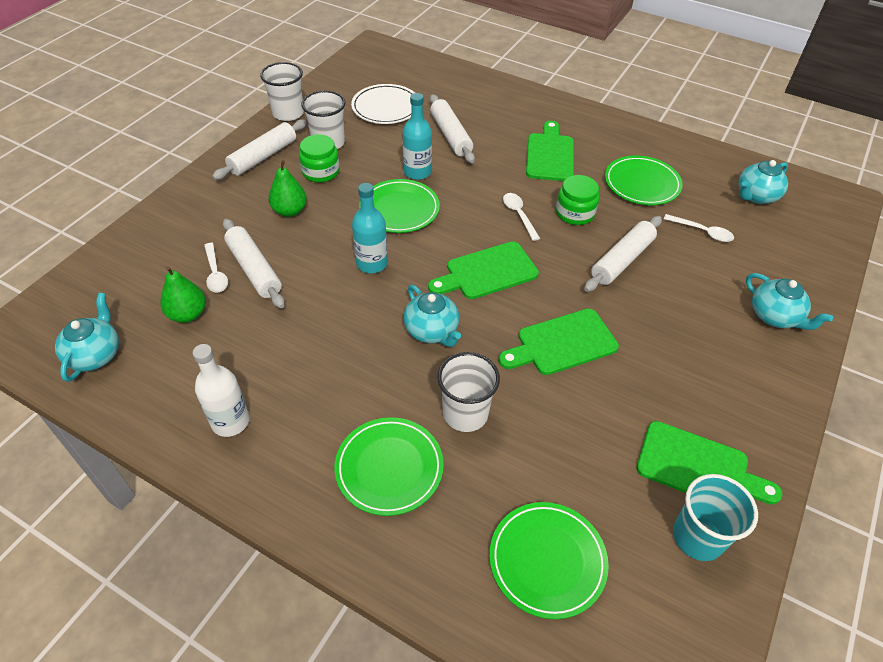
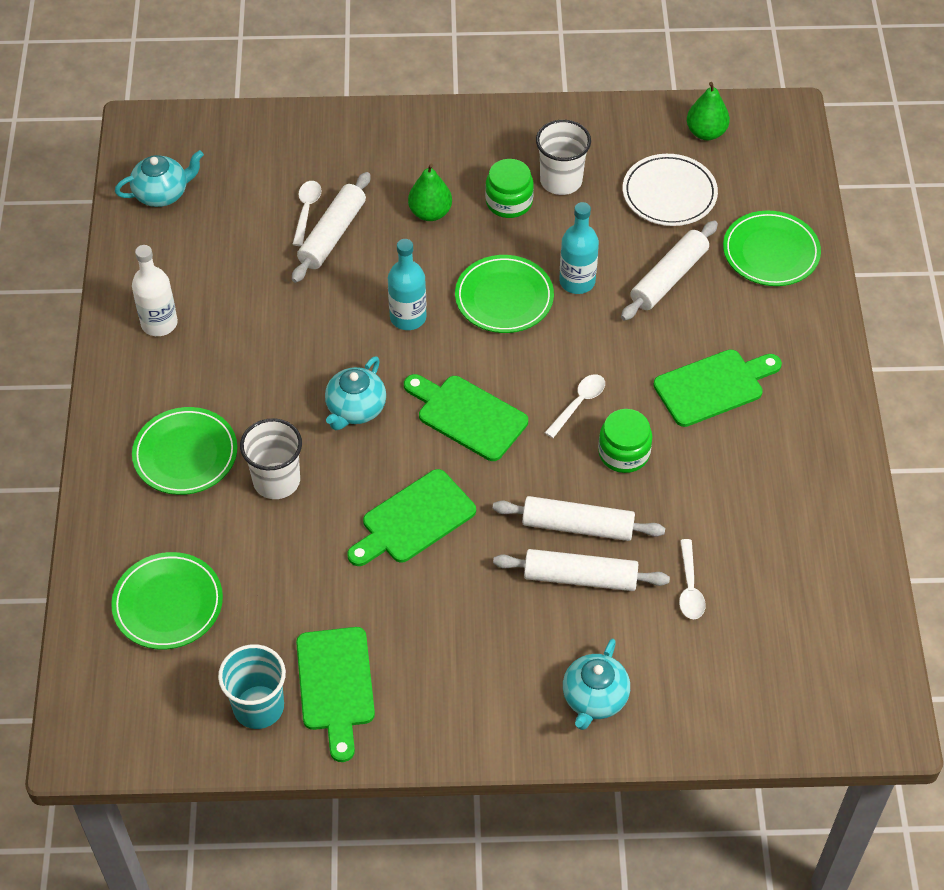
camera: 60 degrees right, 5 degrees up
green pear [160,266,206,323] -> green pear moved to [687,82,730,140]
white spoon [204,243,228,293] -> white spoon turned 150 degrees clockwise [292,181,321,246]
white rolling pin [212,119,307,180] -> white rolling pin moved to [493,549,670,591]
white cup [260,62,304,121] -> none
green cutting board [498,309,619,375] -> green cutting board turned 75 degrees counterclockwise [347,469,476,566]
green plate [605,156,683,205] -> green plate moved to [723,211,821,286]
turquoise teapot [738,160,788,204] -> none

